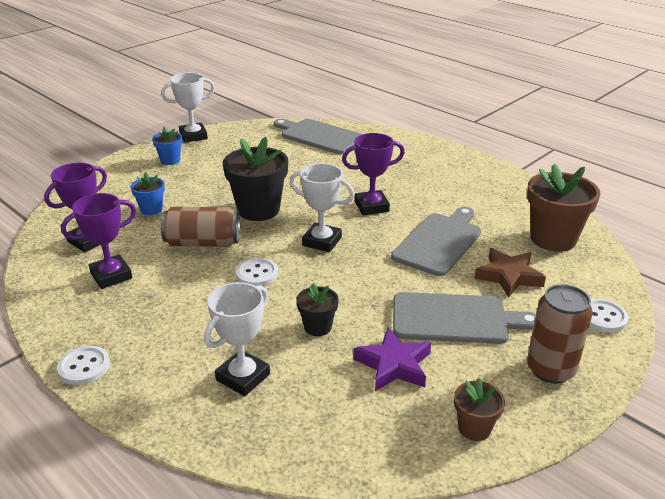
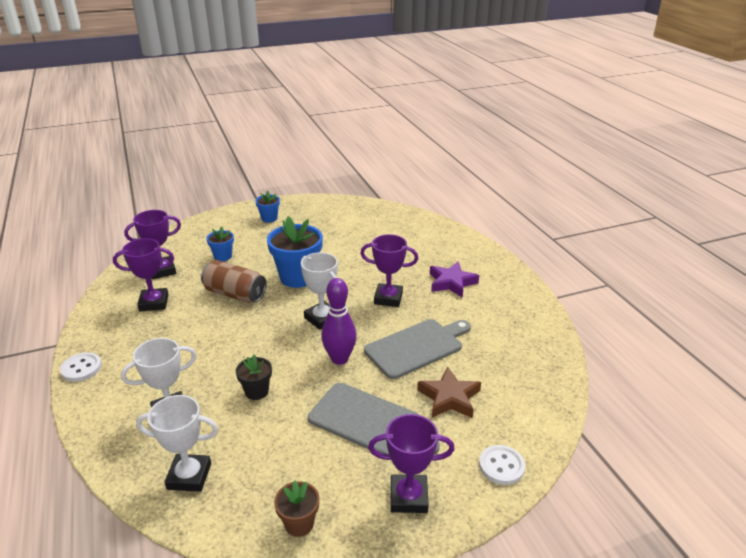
camera: 25 degrees right, 0 degrees up
white trophy [161,73,215,143] -> white trophy moved to [136,395,219,492]
black flower pot [223,137,288,221] -> blue flower pot [267,217,323,288]
white button [236,258,278,286] -> none
grey cutting board [274,119,362,154] -> none
purple star [353,328,431,391] -> purple star moved to [430,262,479,298]
brown flower pot [527,164,601,252] -> none
brown can [527,284,593,384] -> purple trophy [368,414,455,513]
none -> purple bowling pin [321,278,356,365]

